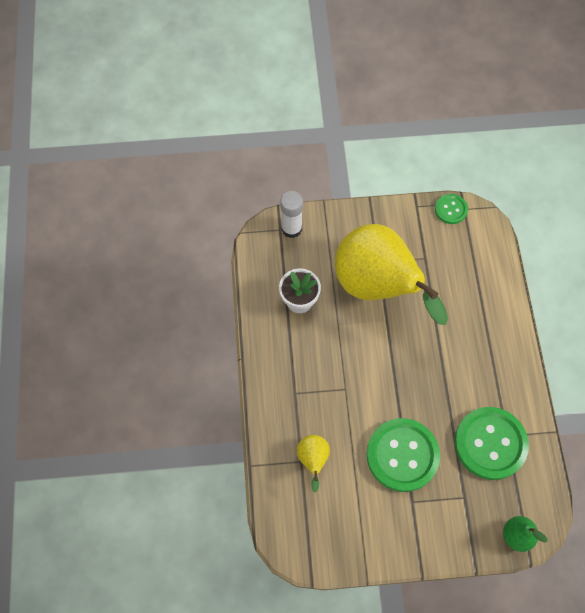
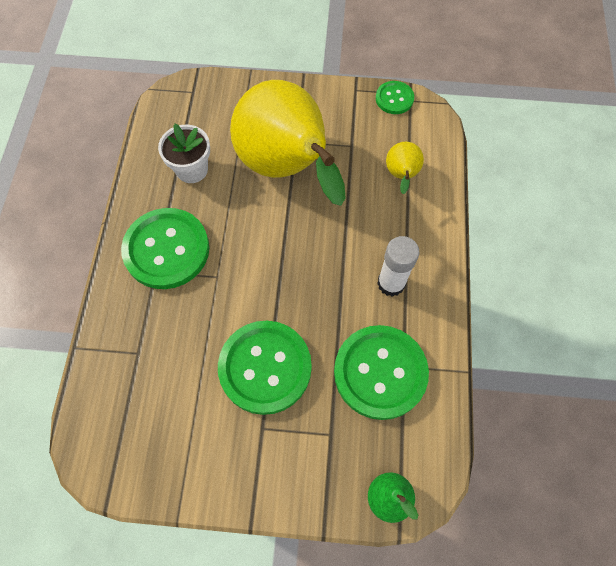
camera: 10 degrees right, 0 degrees up
white glue stick [280,191,303,238] -> white glue stick moved to [377,236,420,297]
yellow pear [297,435,330,492] -> yellow pear moved to [386,142,424,194]
none -> green button [121,208,209,289]

